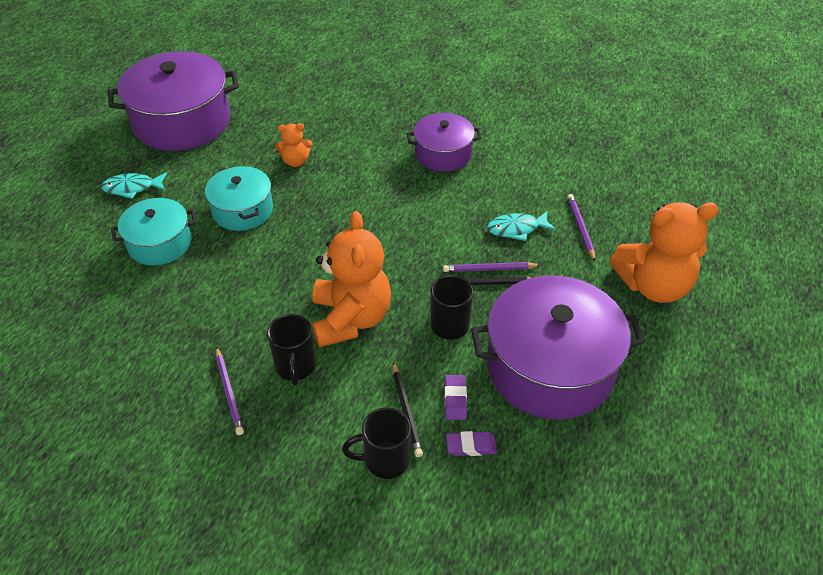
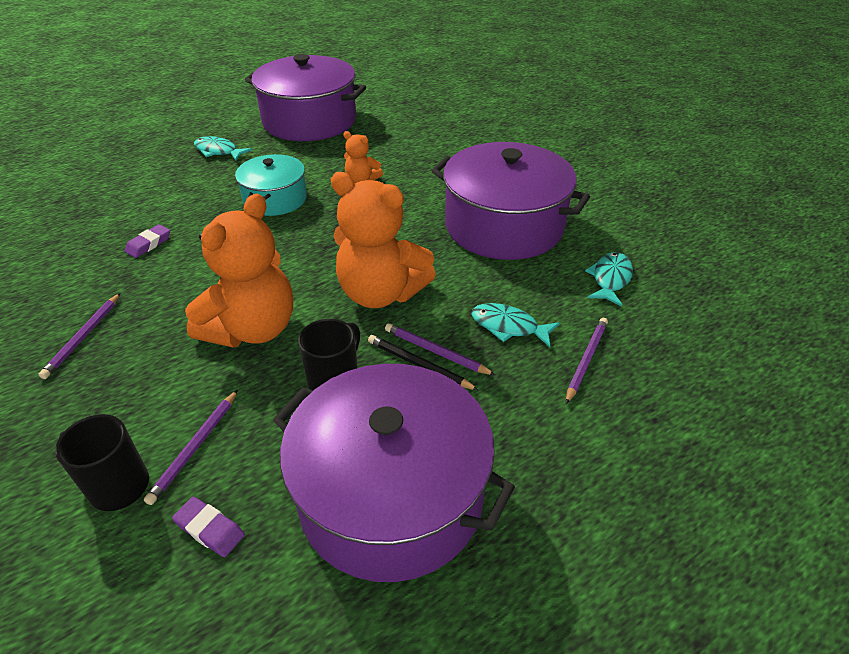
camera: 35 degrees right, 5 degrees down
turquoise pot [111,198,196,266] -> none
black mug [267,314,316,385] -> none
black pencil [393,362,423,457] -> purple pencil [144,390,238,505]
purple pot [407,113,482,172] -> purple pot [432,142,590,260], size x1.77
purple eraser [444,375,467,420] -> purple eraser moved to [125,224,170,258]
orange teddy bear [609,203,719,303] -> orange teddy bear moved to [331,172,436,308]
none -> turquoise fish [585,252,633,306]

